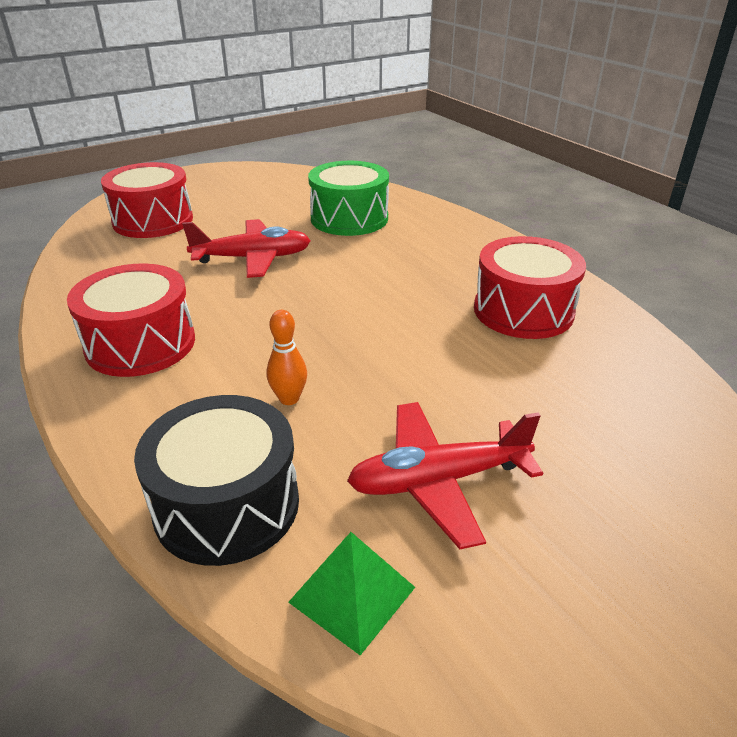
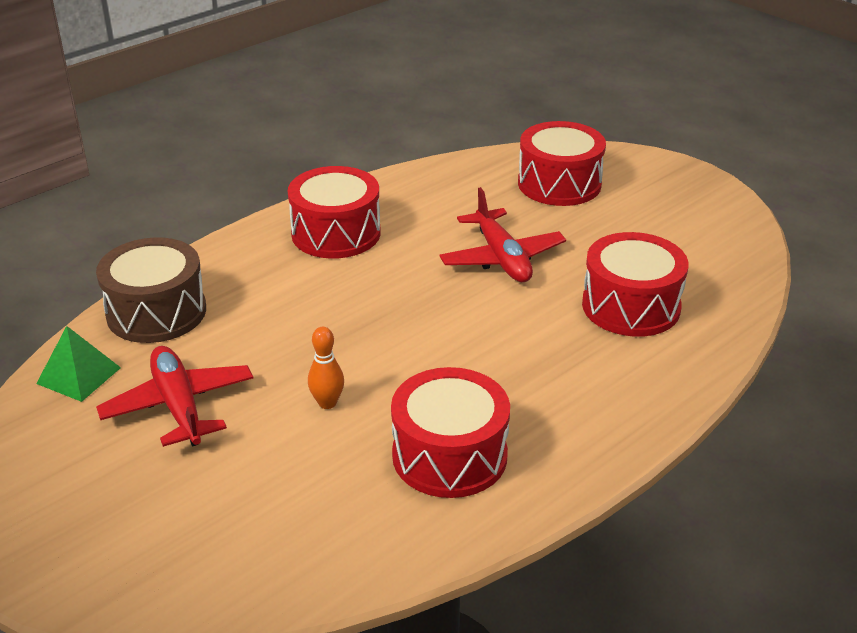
camera: 80 degrees right, 0 degrees up
black drum [134,395,299,566] -> brown drum [96,237,206,343]
orange bowling pin [267,310,307,405] -> orange bowling pin moved to [308,327,344,409]
green drum [308,161,389,236] -> red drum [582,232,689,337]

